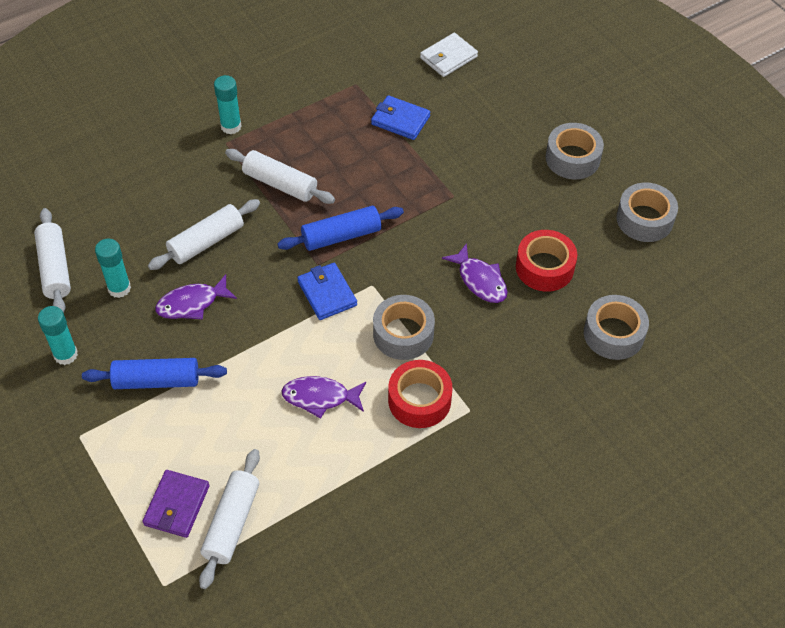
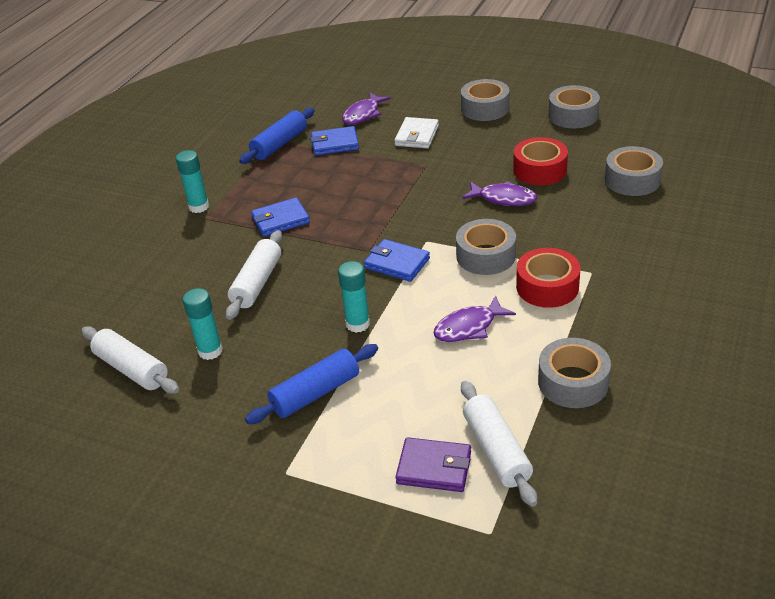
camera: 30 degrees left, 15 degrees down
turquoise glue stick [38,306,78,365] -> turquoise glue stick moved to [338,261,370,333]
purple wallet [142,470,210,538] -> purple wallet turned 60 degrees counterclockwise [395,437,471,492]
purple fish [155,274,237,320] -> purple fish moved to [342,93,391,125]
white rolling pin [225,149,335,204] -> blue wallet [251,197,310,237]
blue rolling pin [277,206,404,251] -> blue rolling pin moved to [239,108,315,164]
white wallet [420,33,478,77] -> white wallet moved to [394,117,439,148]
none -> grey tape [538,338,611,408]

